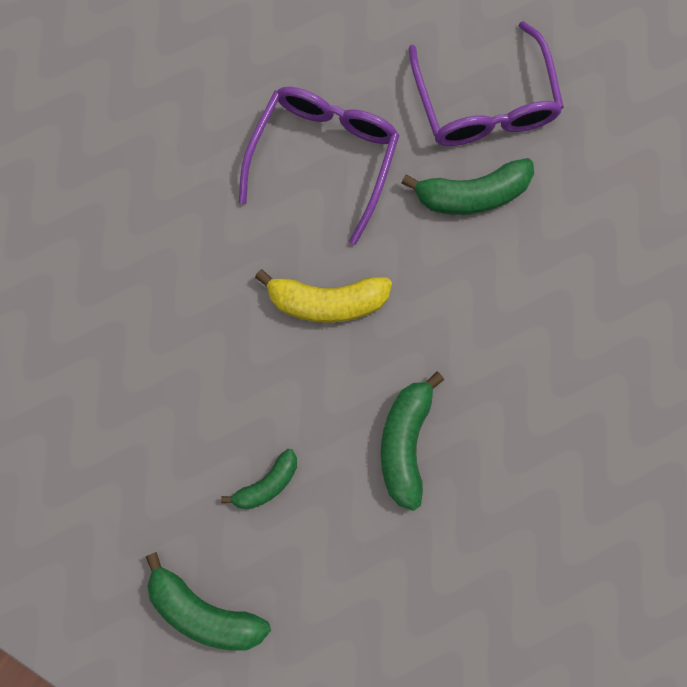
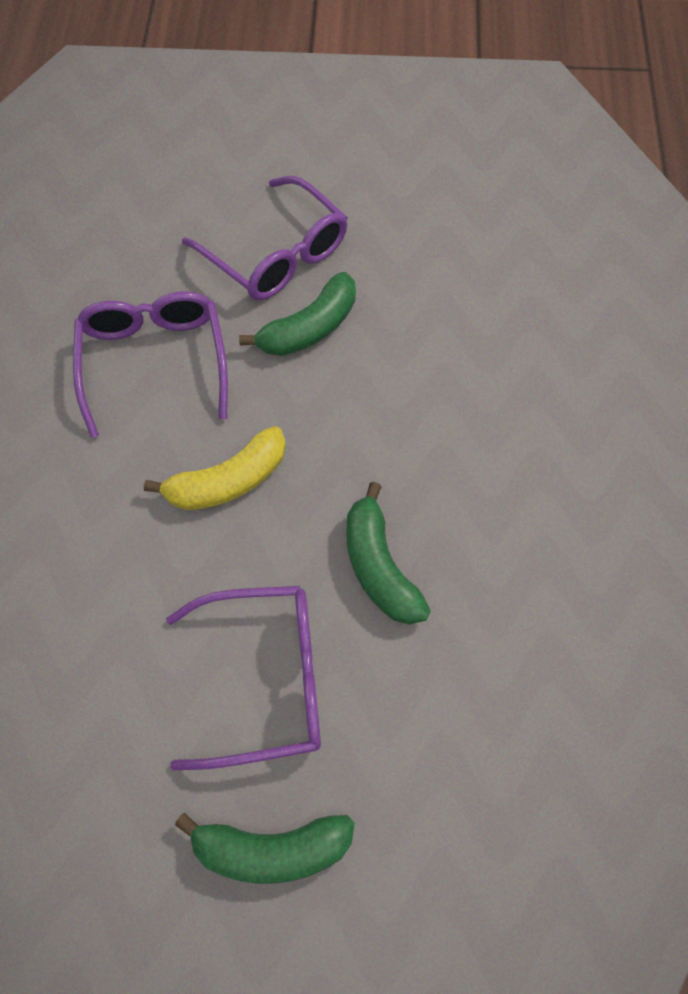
camera: 30 degrees left, 15 degrees down
green banana [221,449,297,509] -> purple glasses [166,586,321,770]

